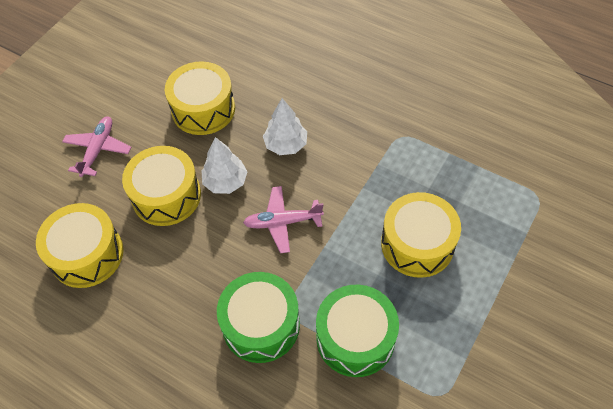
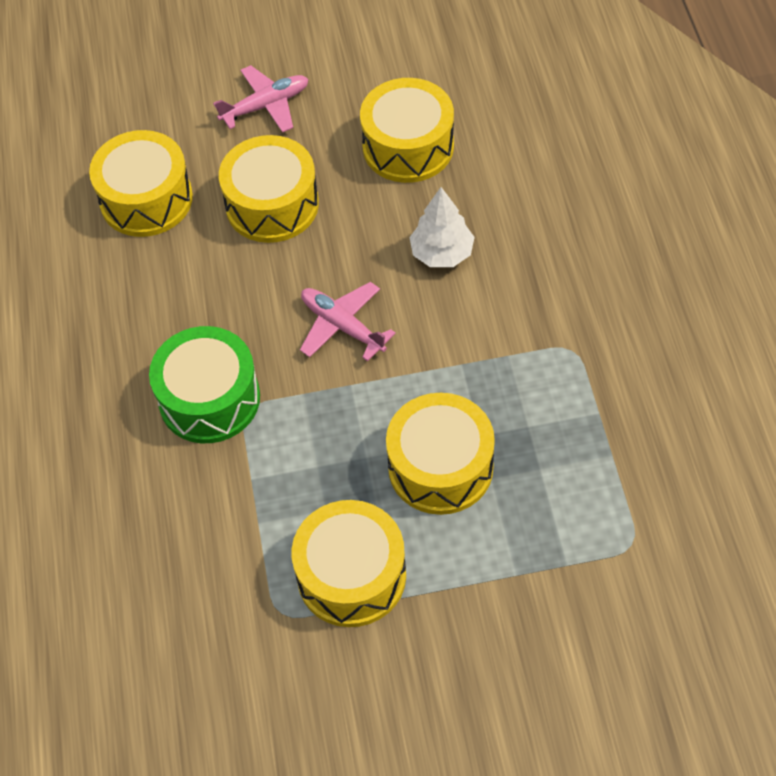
camera: 50 degrees right, 0 degrees up
white tree [201,137,248,194] -> none
green drum [316,285,399,377] -> none
none -> yellow drum [292,500,406,627]

